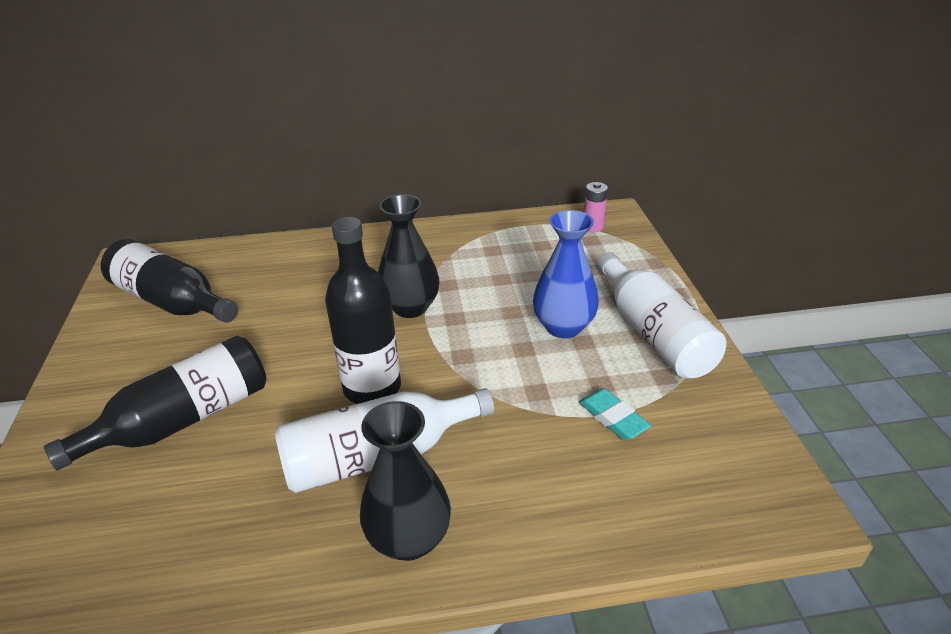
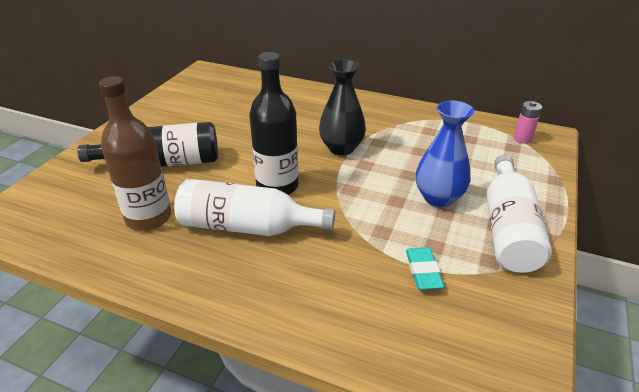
camera: 30 degrees right, 0 degrees up
black bottle [101,239,238,323] -> none
black vase [360,401,451,561] -> none
none -> brown bottle [99,76,171,231]

